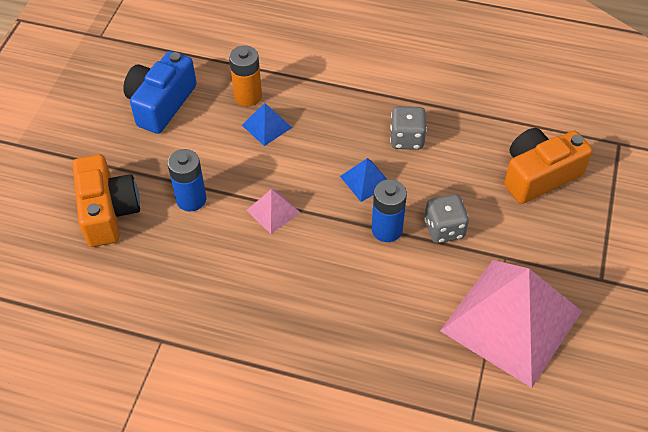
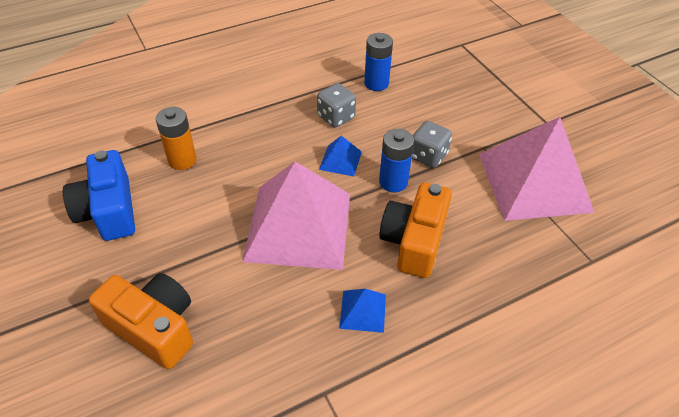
camera: 45 degrees left, 5 degrees down
blue battery [167,149,206,212] -> blue battery moved to [364,33,393,91]
blue pyramid [242,103,292,146] -> blue pyramid moved to [339,289,386,333]
pink pyramid [246,189,301,234] -> pink pyramid [242,162,350,270], size x2.45
orange camera [504,128,593,204] -> orange camera moved to [379,182,452,278]

